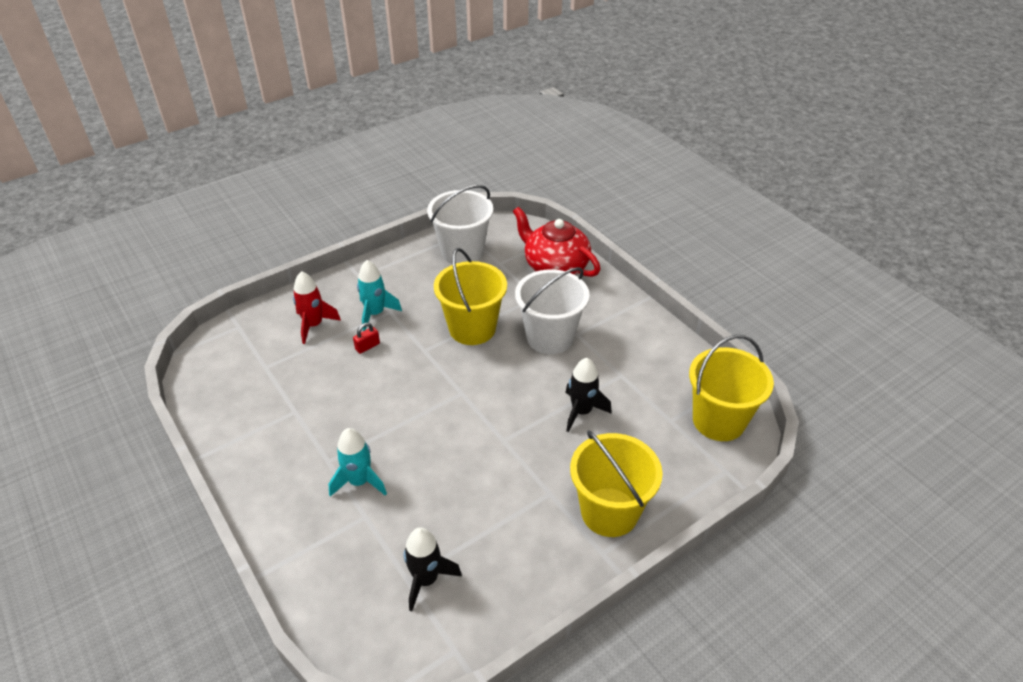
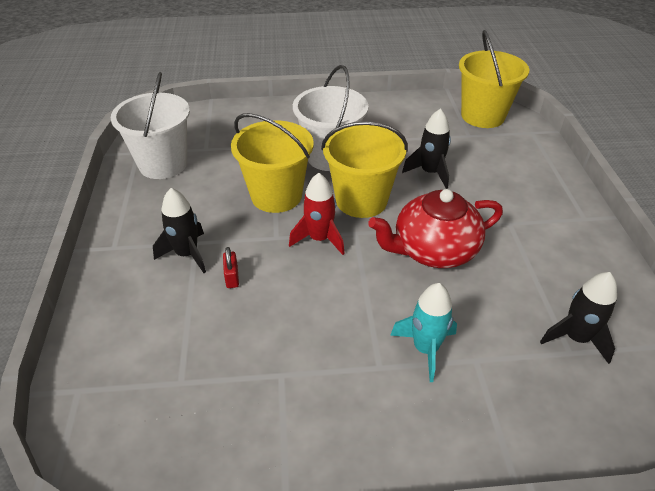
camera: 60 degrees left, 0 degrees up
red rocket [293,271,341,344] -> red rocket moved to [289,173,345,255]
turquoise rocket [357,260,402,331] -> black rocket [153,188,206,273]
red teapot [513,207,600,277] -> red teapot moved to [368,189,503,268]
yellow bucket [570,430,663,537] -> yellow bucket moved to [321,121,408,218]

